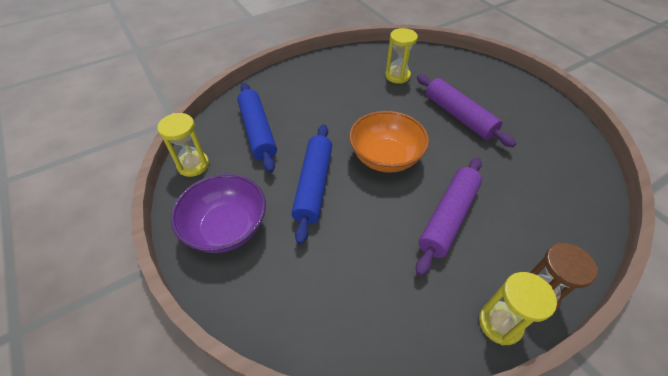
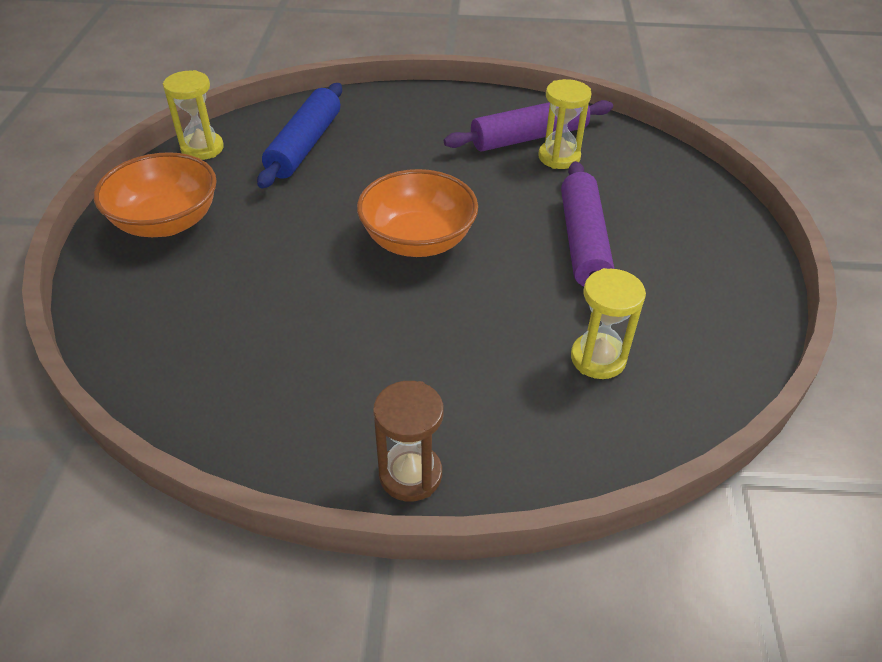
camera: 35 degrees right, 5 degrees down
purple bowl [171,174,266,253] -> orange bowl [94,152,217,237]
blue rolling pin [291,125,332,245] -> none
purple rolling pin [416,157,482,276] -> purple rolling pin moved to [444,100,613,152]
yellow hourglass [479,272,557,345] -> yellow hourglass moved to [571,268,646,379]

